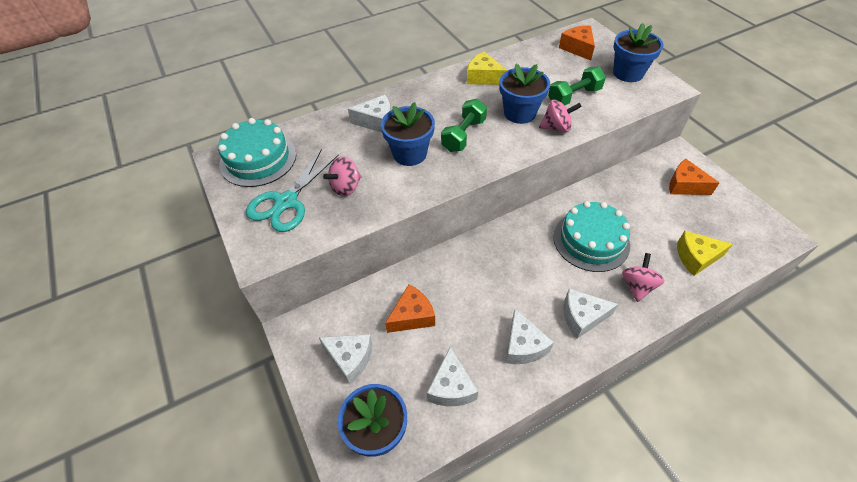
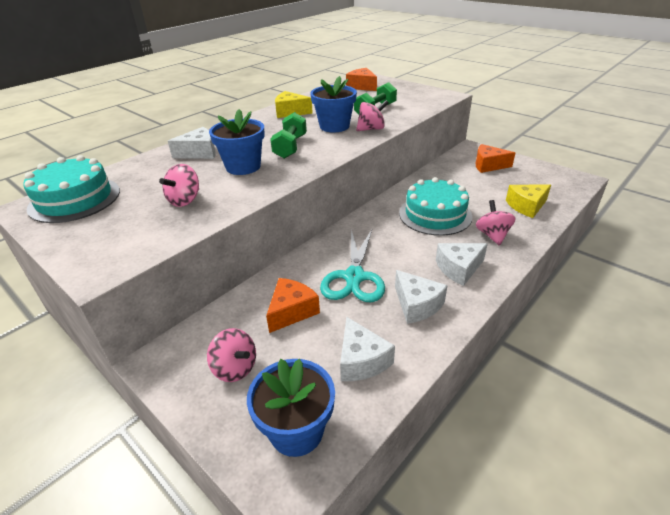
camera: 20 degrees left, 15 degrees down
turquoise scissors [246,149,339,232] -> turquoise scissors moved to [320,229,385,302]
white cheese [319,334,373,385] -> pink spinning top [207,328,256,382]
blue flower pot [613,23,663,82] -> none

